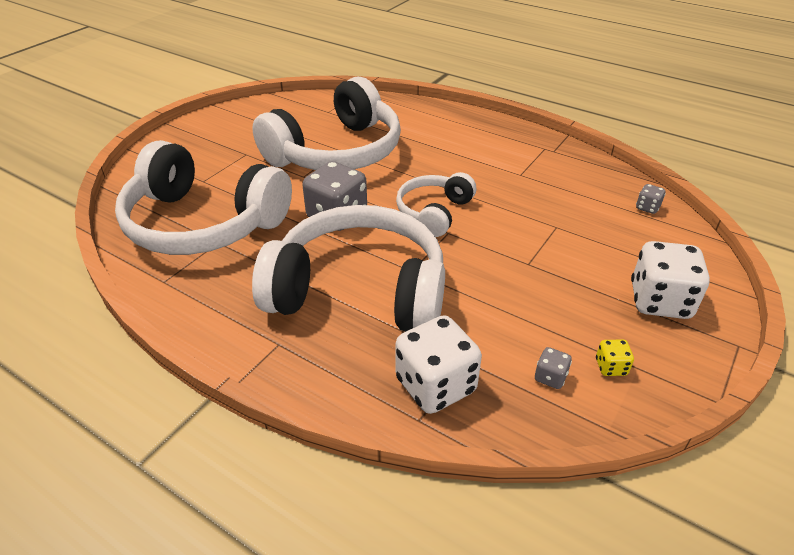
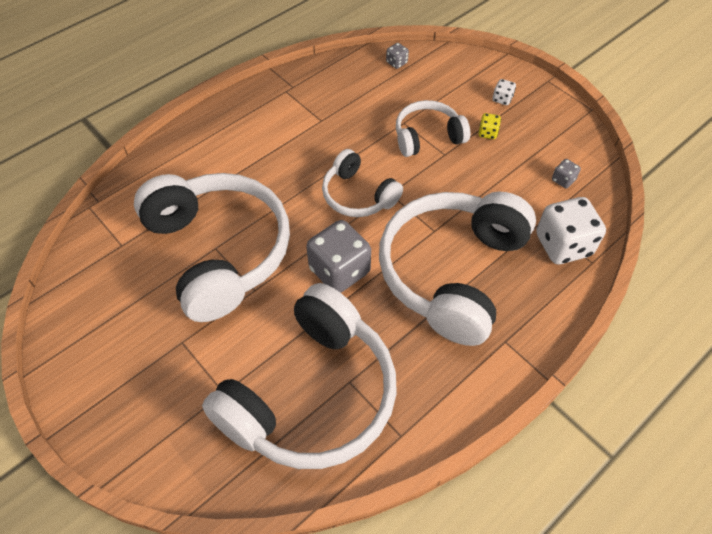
camera: 75 degrees left, 15 degrees up
yellow dice [596,339,634,376] -> yellow dice moved to [478,113,501,139]
white dice [631,241,710,319] -> white dice [493,79,516,105], size x0.45
none -> white headphones [396,100,470,157]

